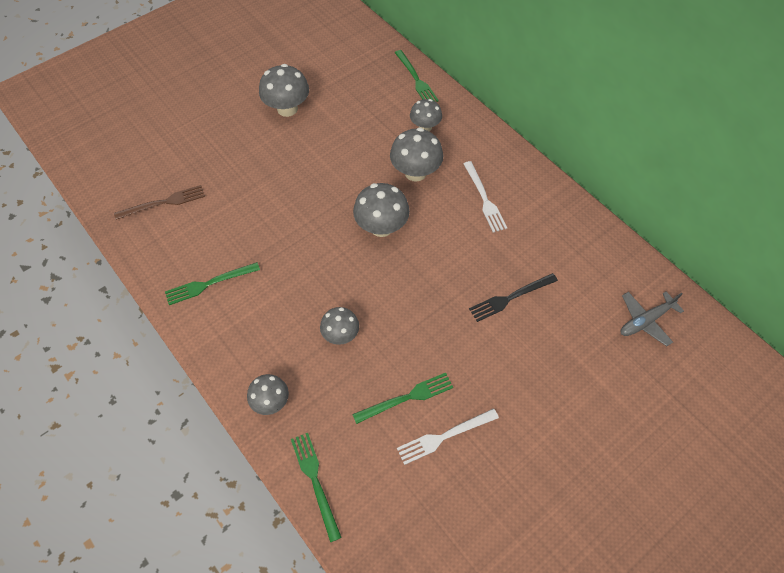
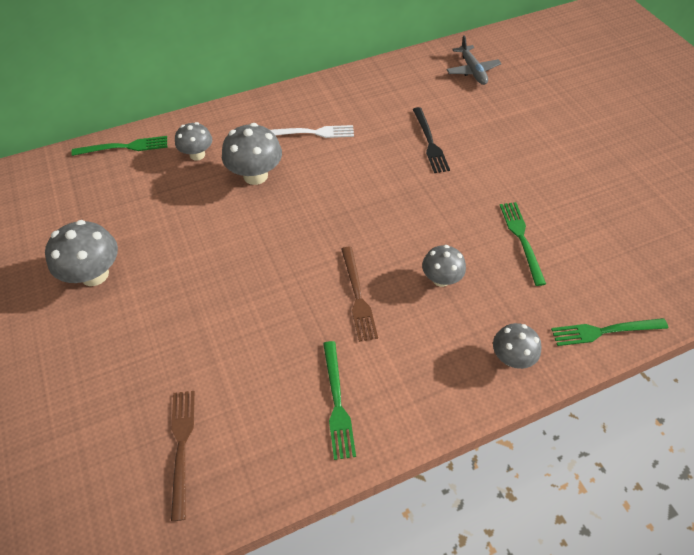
camera: 75 degrees left, 5 degrees down
grey mushroom [353,183,410,237] -> none
white fork [397,408,499,465] -> none
none -> brown fork [341,247,378,342]

